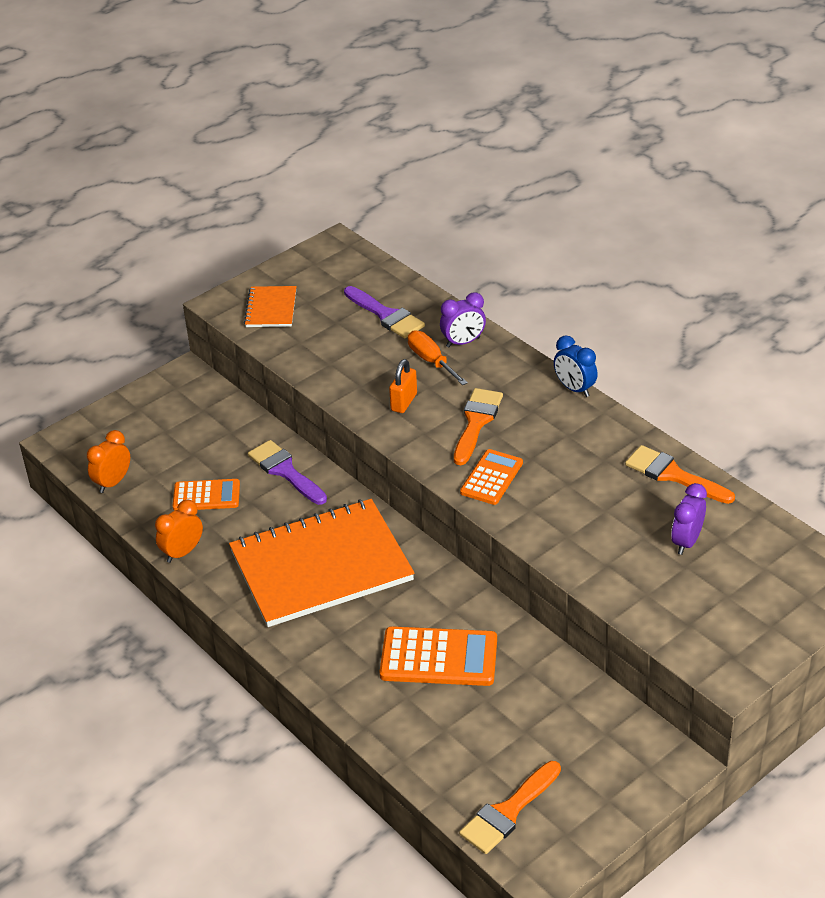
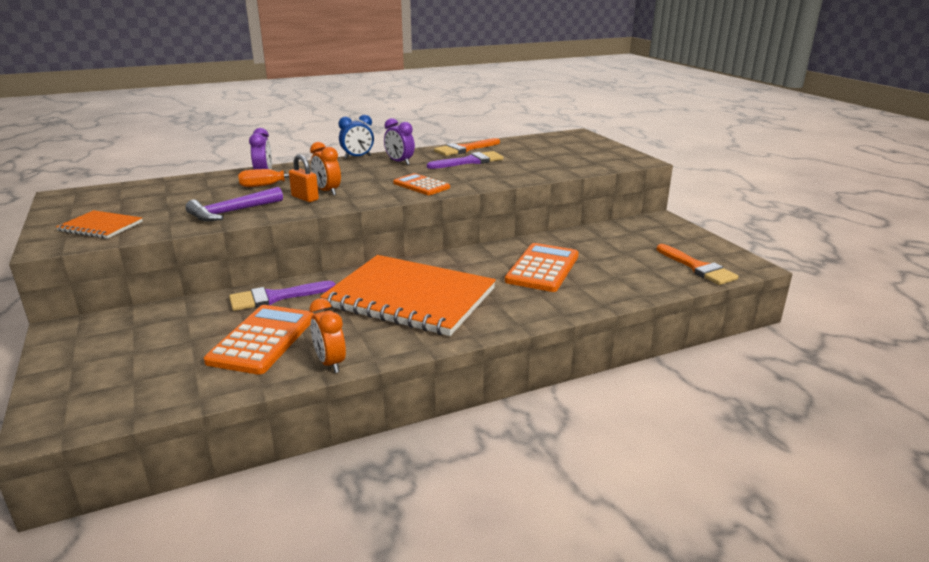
camera: 75 degrees left, 15 degrees down
orange clock [87,430,130,493] -> orange clock moved to [310,142,341,196]
orange calculator [172,479,240,511] -> orange calculator [204,305,314,375], size x1.56
orange notebook [229,499,415,627] -> orange notebook turned 60 degrees counterclockwise [320,255,496,336]
purple brush [344,286,425,339] -> purple brush moved to [427,151,504,169]
orange brush [454,388,503,465] -> none
purple clock [671,483,707,555] -> purple clock moved to [384,118,415,165]
none -> purple hammer [185,187,283,222]

